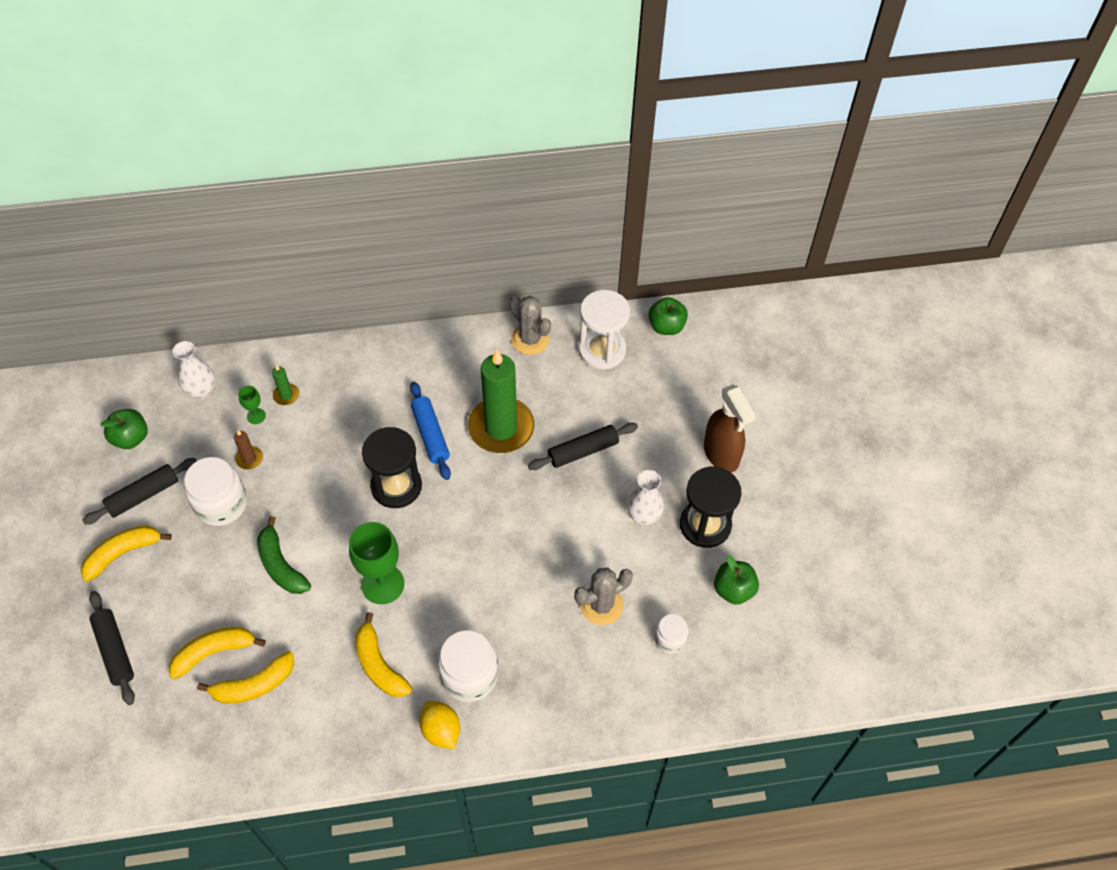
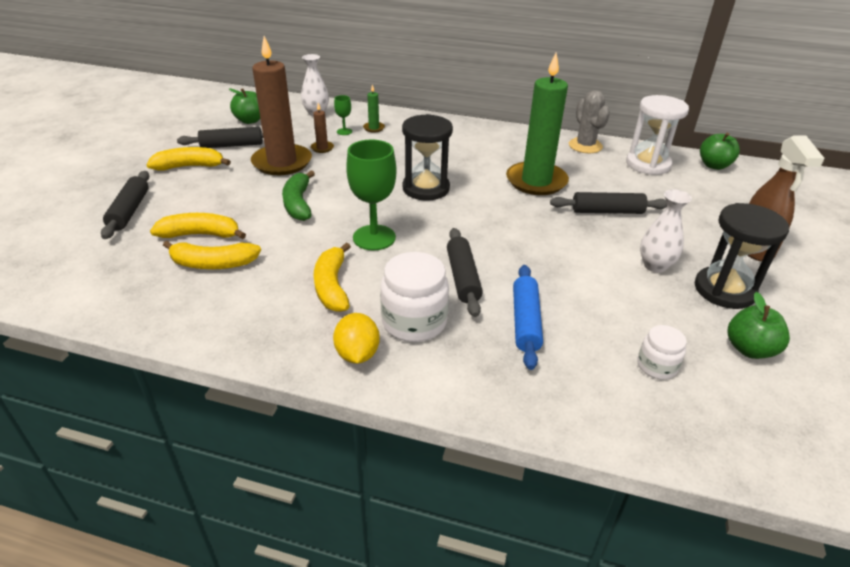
camera: 25 degrees right, 20 degrees down
white jar [184,457,247,526] -> brown candle [251,36,312,175]
blue rolling pin [410,382,451,480] -> blue rolling pin moved to [513,265,543,370]
grey cactus [574,567,633,625] -> none
none -> black rolling pin [447,228,483,317]

